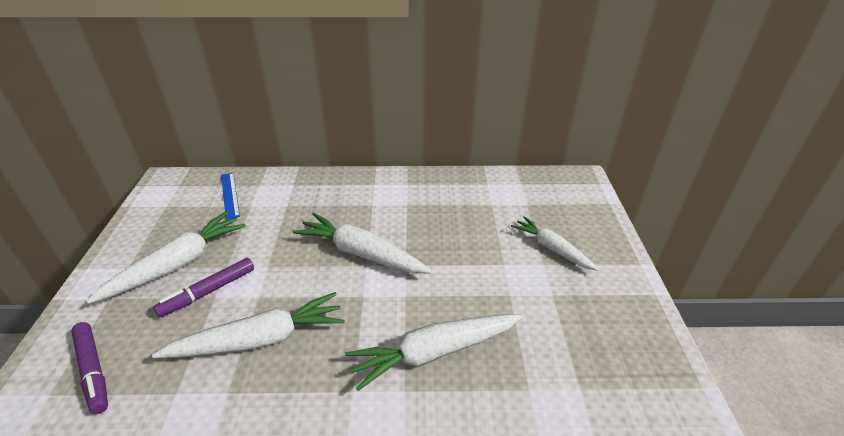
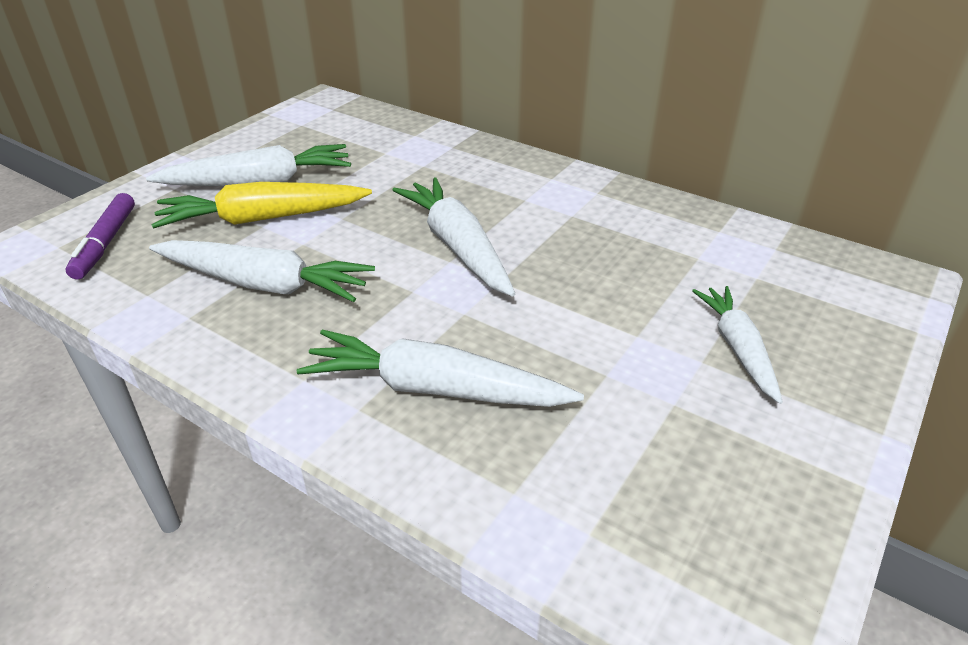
camera: 35 degrees right, 0 degrees up
purple marker [153,258,254,317] -> yellow carrot [151,182,372,229]
blue ruler [221,173,240,220] -> none

